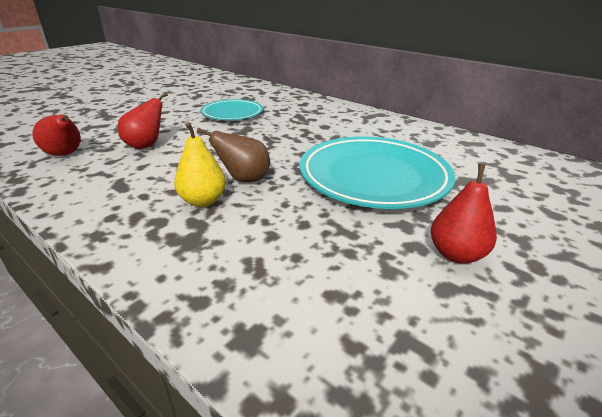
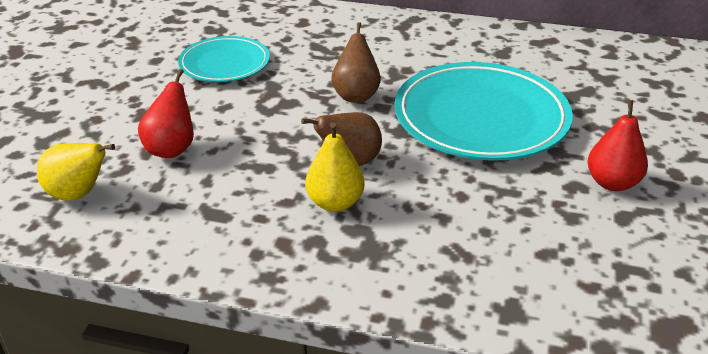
camera: 25 degrees left, 5 degrees up
red pear [32,115,81,156] -> yellow pear [37,143,115,201]
none -> brown pear [331,22,381,103]

